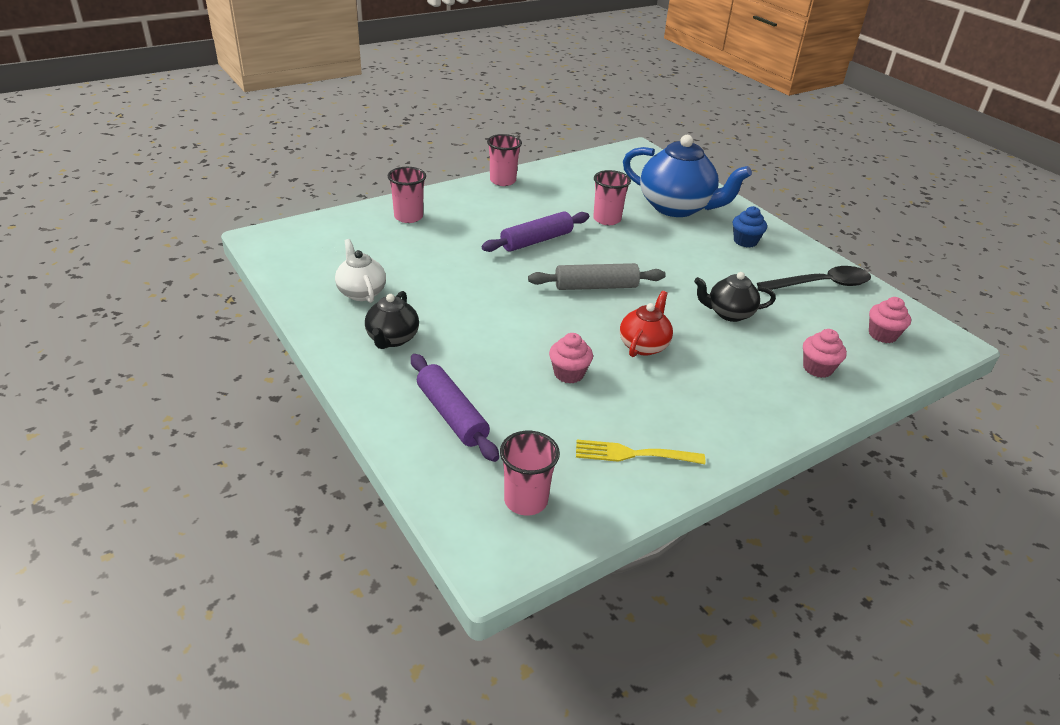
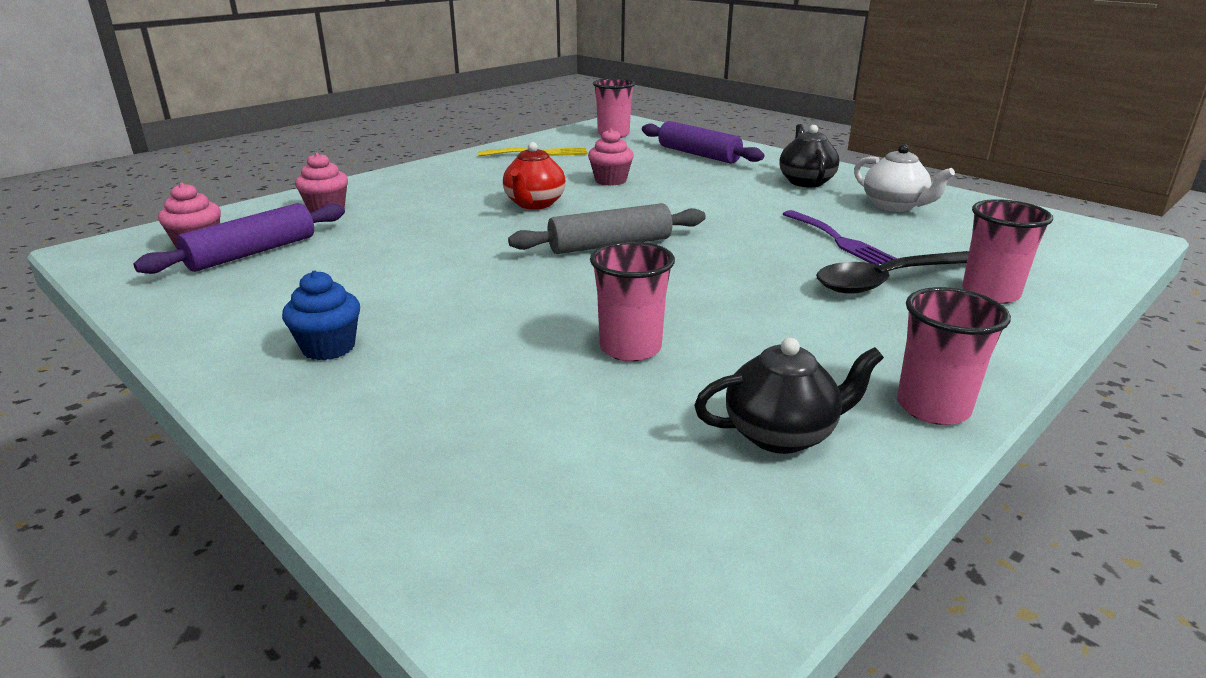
camera: 170 degrees right, 10 degrees down
purple rolling pin [482,211,589,252] -> purple rolling pin moved to [134,203,345,274]
blue teapot [623,135,752,217] -> none
black teapot [694,272,776,322] -> black teapot moved to [694,338,884,454]
black spoon [757,266,871,292] -> black spoon moved to [816,251,969,294]
none -> purple fork [783,210,897,265]

